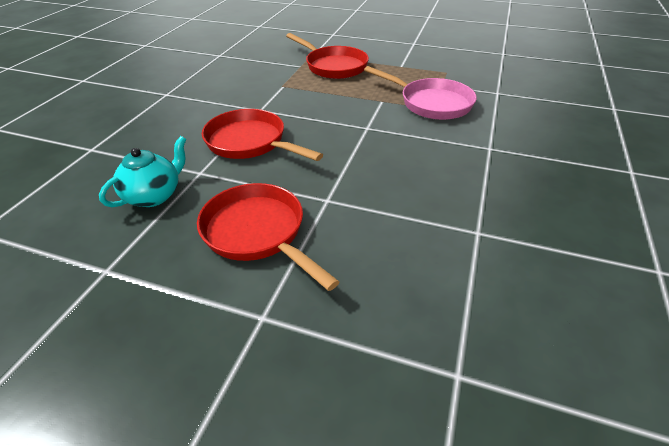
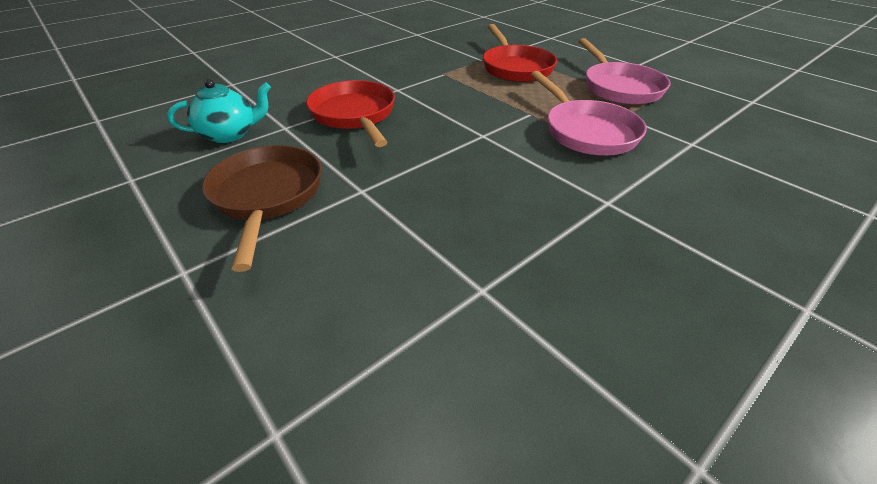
camera: 30 degrees right, 0 degrees up
red pan [197,183,339,291] -> brown pan [202,145,322,272]
none -> pink pan [578,38,670,105]

